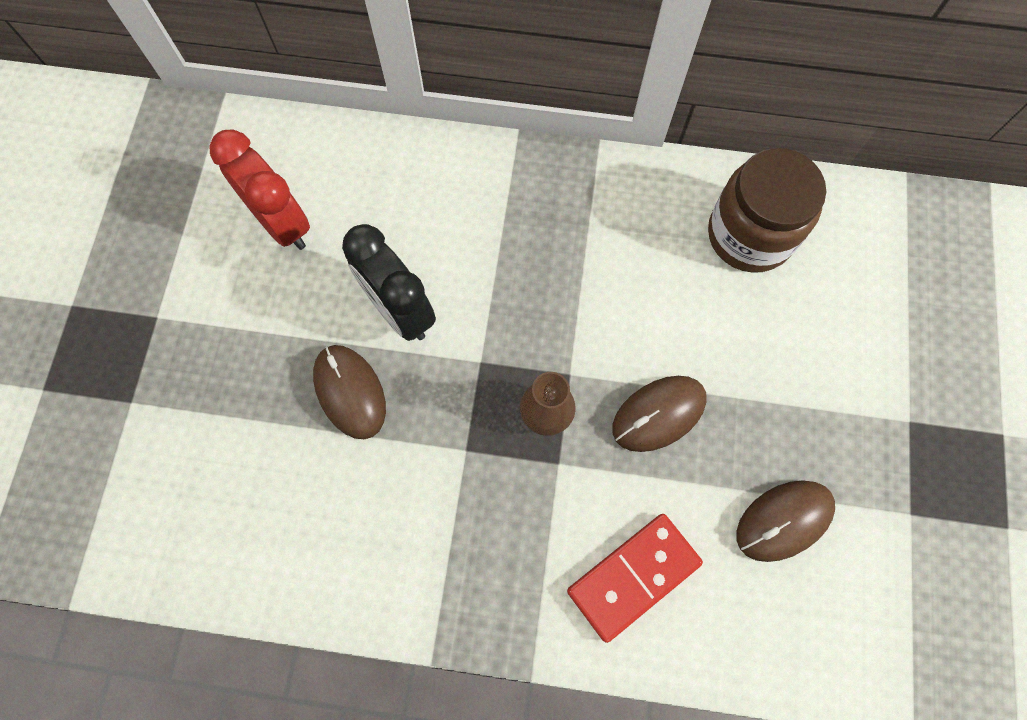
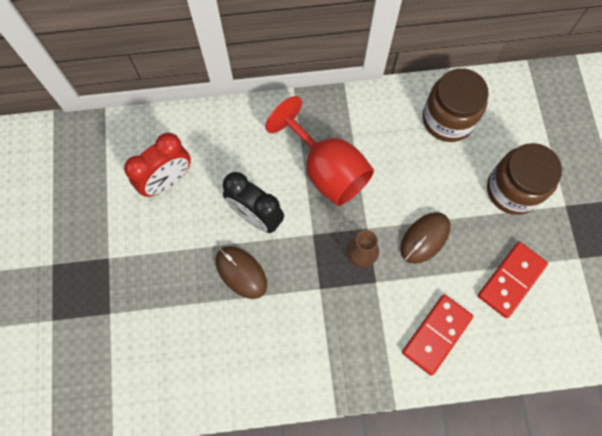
camera: 15 degrees left, 0 degrees up
red clock [209,129,310,250] -> red clock turned 105 degrees clockwise [124,133,191,197]
brown mouse [736,480,835,562] -> red domino [478,242,548,318]
none -> red goblet [265,96,374,206]
none -> brown jar [487,143,562,215]

